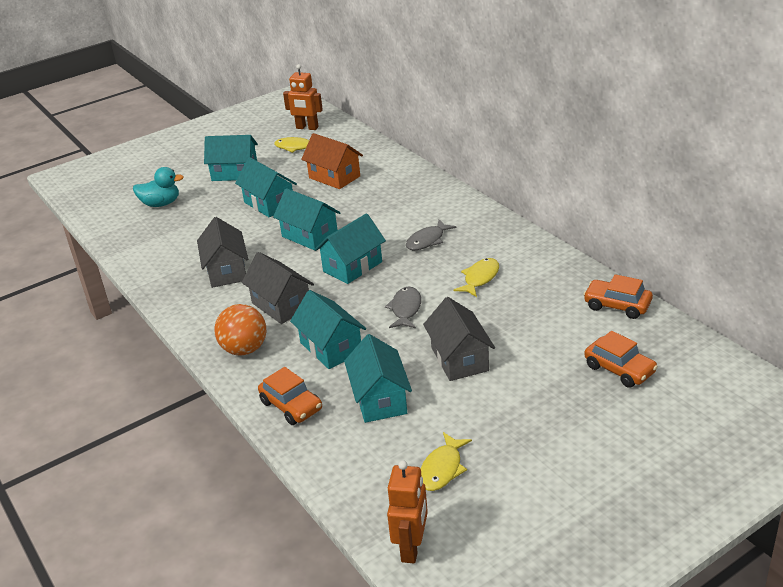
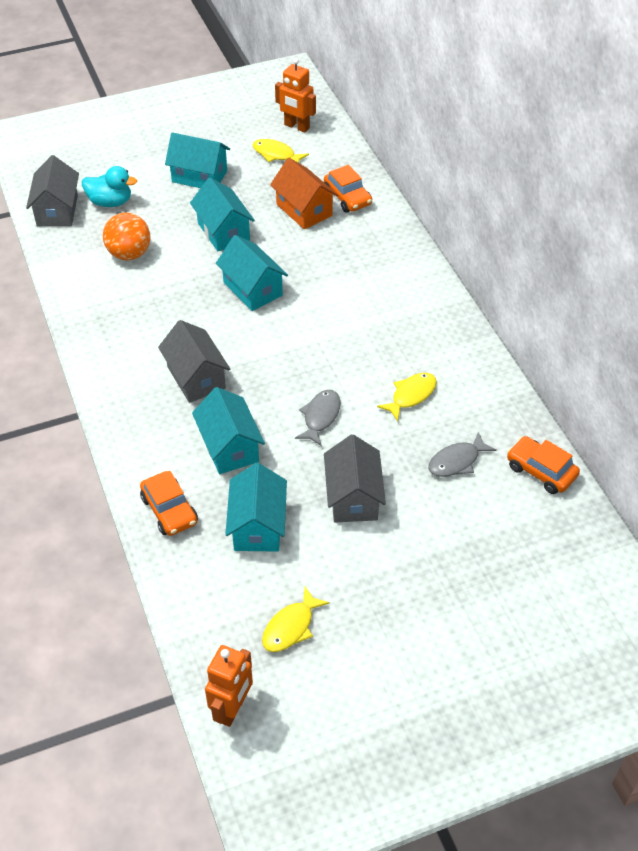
camera: 10 degrees right, 15 degrees up
grey house [197,217,248,288] -> grey house moved to [26,155,79,226]
orange ball [214,304,266,356] -> orange ball moved to [103,213,151,260]
turquoise house [314,213,386,284] -> none
grey fish [406,220,457,250] -> grey fish moved to [428,432,497,477]
orange car [584,331,658,388] -> orange car moved to [324,165,372,213]

